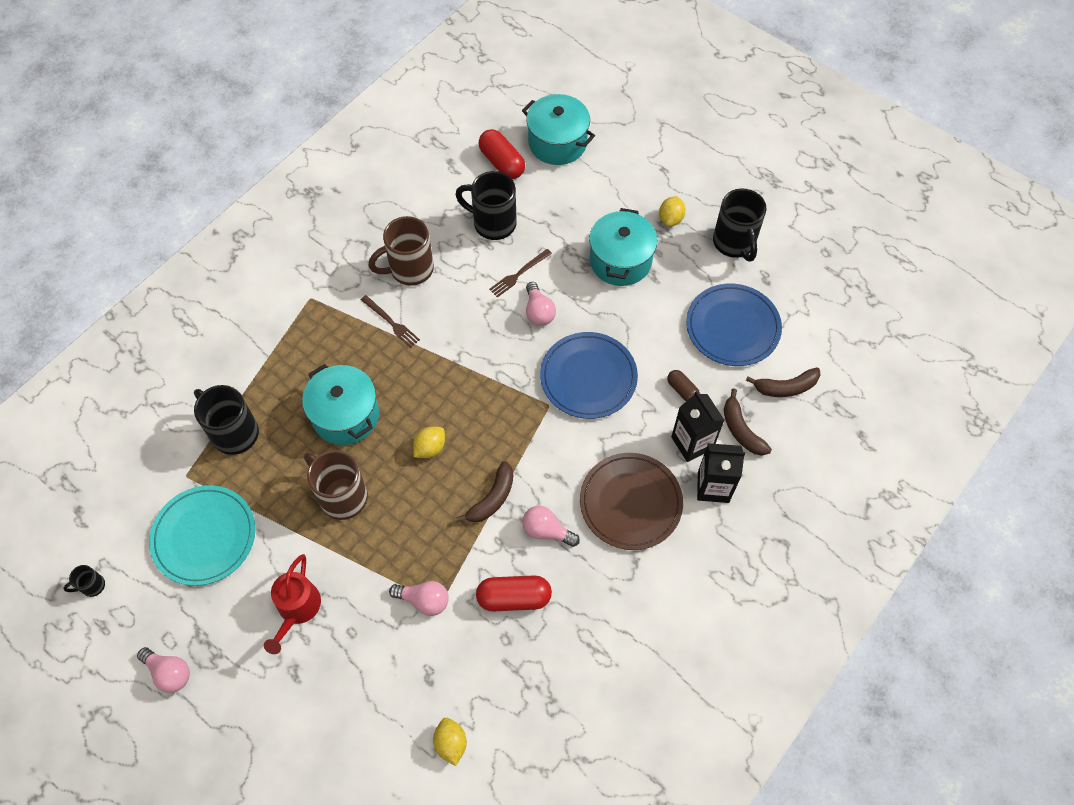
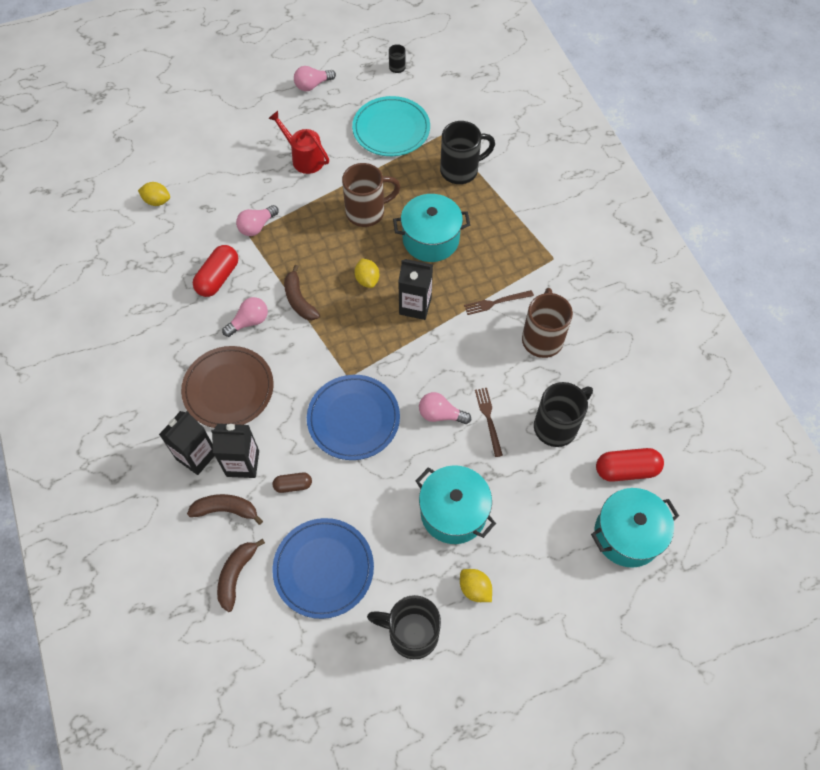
camera: 120 degrees right, 0 degrees up
none -> black carton [398,259,433,320]

